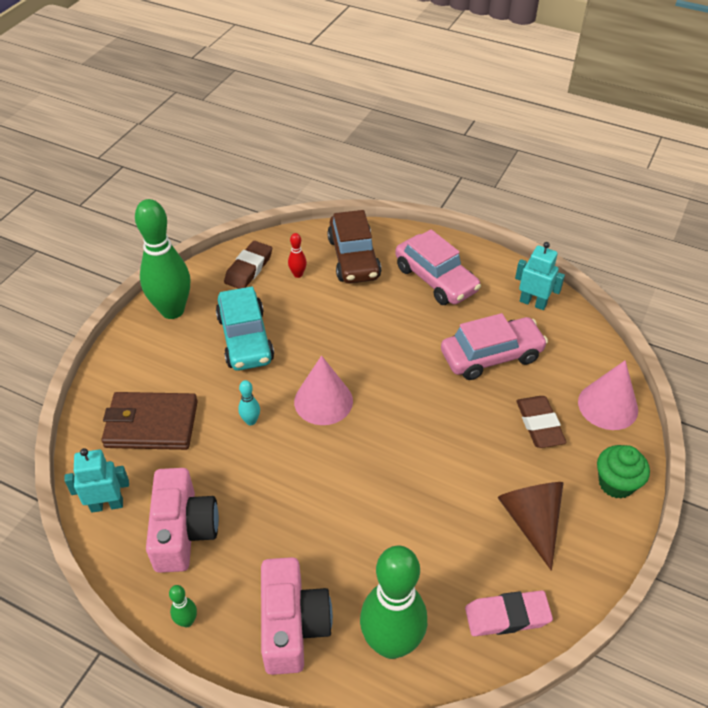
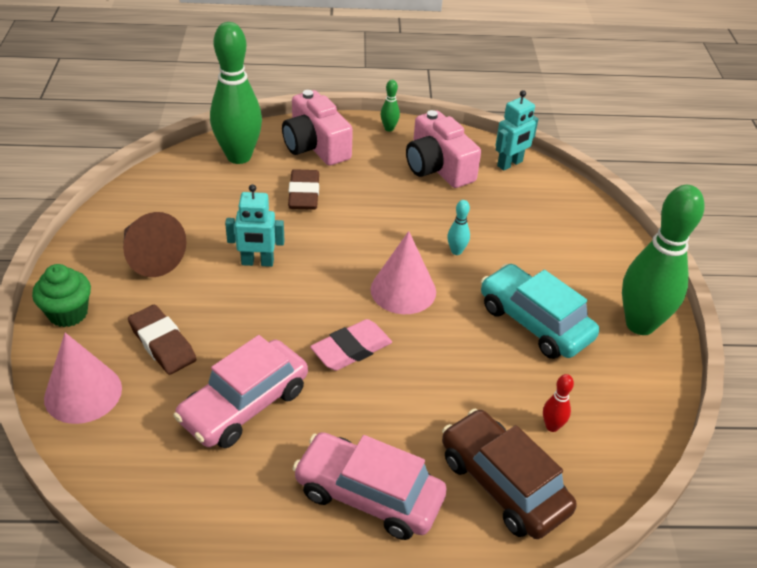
camera: 150 degrees right, 5 degrees down
brown wallet [101,392,198,450] -> none
brown eraser [224,241,272,289] -> brown eraser moved to [288,169,319,210]
pink eraser [465,590,553,636] -> pink eraser moved to [310,319,392,371]
turquoise robot [515,242,565,310] -> turquoise robot moved to [225,184,284,267]

